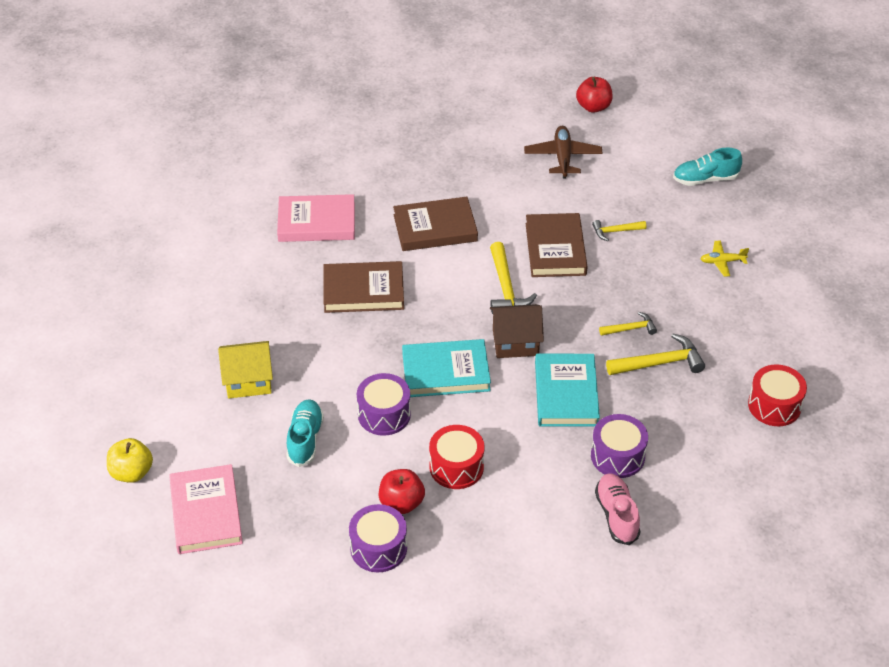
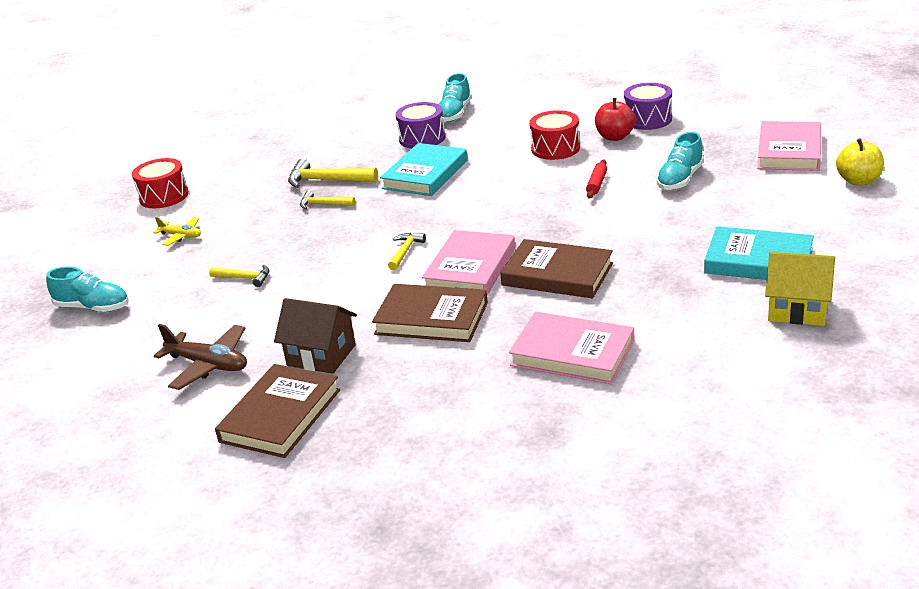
camera: 150 degrees left, 15 degrees down
yellow house [218,341,273,398] -> yellow house moved to [765,252,835,326]
purple drum [357,373,411,436] -> red rolling pin [586,159,607,199]
turquoise book [402,339,491,397] -> turquoise book moved to [704,226,814,280]
yellow hammer [490,242,537,314] -> yellow hammer [388,233,426,270], size x0.60
brown house [490,304,544,358] -> brown house moved to [274,298,357,374]
brown plane [524,126,602,178] -> brown plane turned 90 degrees counterclockwise [154,324,247,390]
brown book [526,213,588,277] -> brown book moved to [215,364,340,458]
red apple [576,77,613,113] -> none
pink shoe [595,473,640,545] -> turquoise shoe [439,73,472,122]
red drum [748,365,807,426] -> red drum moved to [132,158,189,208]
none -> pink book [422,230,515,296]

